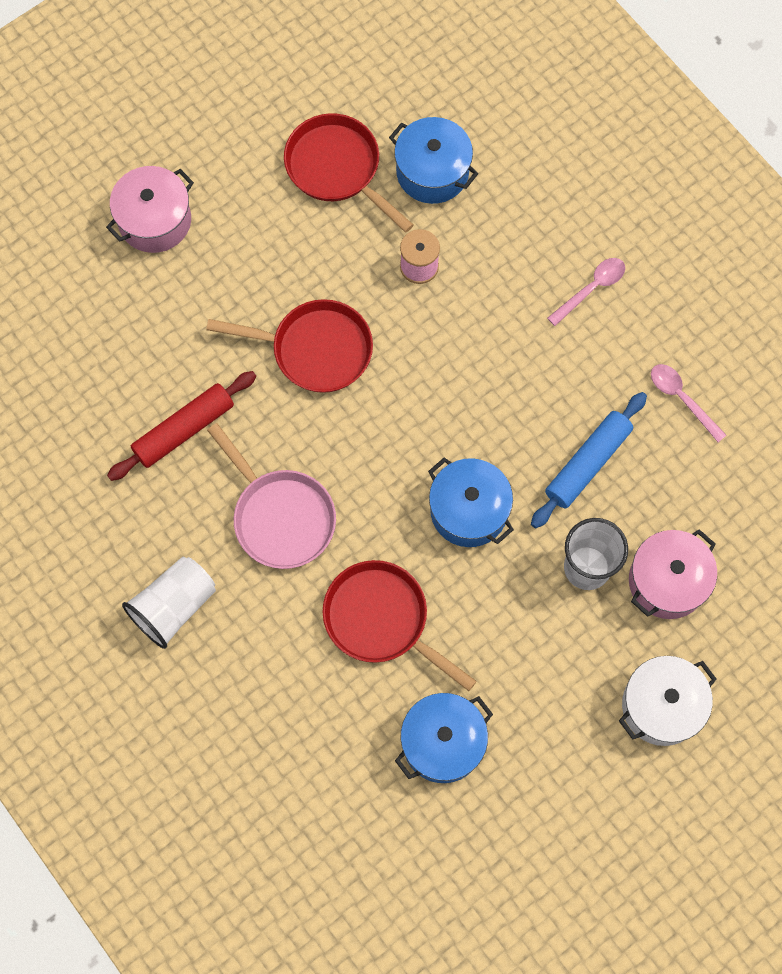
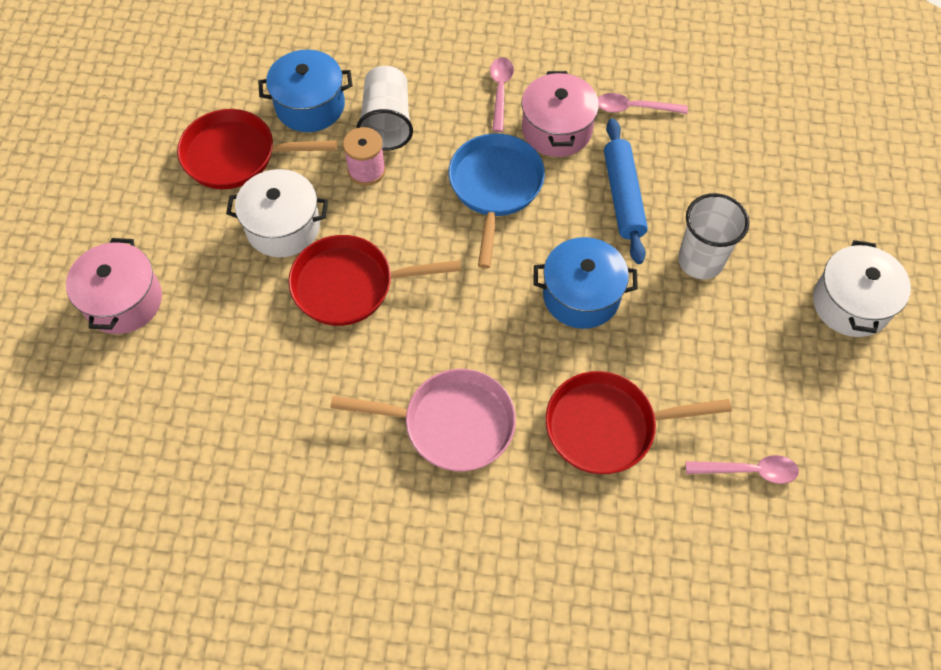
camera: 45 degrees left, 10 degrees down
red rolling pin [107,371,256,481] -> none
white cup [122,557,216,649] -> white cup moved to [356,66,413,151]
red pan [206,299,373,393] -> red pan turned 150 degrees counterclockwise [288,235,461,326]
blue pot [395,693,493,783] -> pink spoon [685,455,799,484]
pink pot [629,529,717,619] -> pink pot moved to [521,71,599,157]
none -> white pot [226,169,328,257]
none -> blue pan [448,133,545,269]

